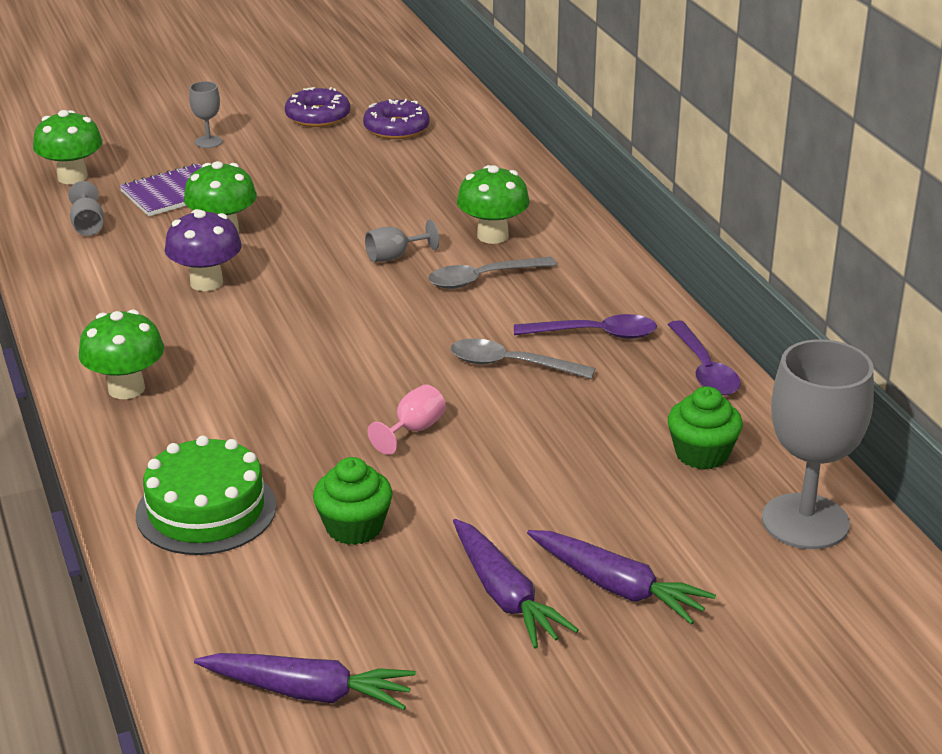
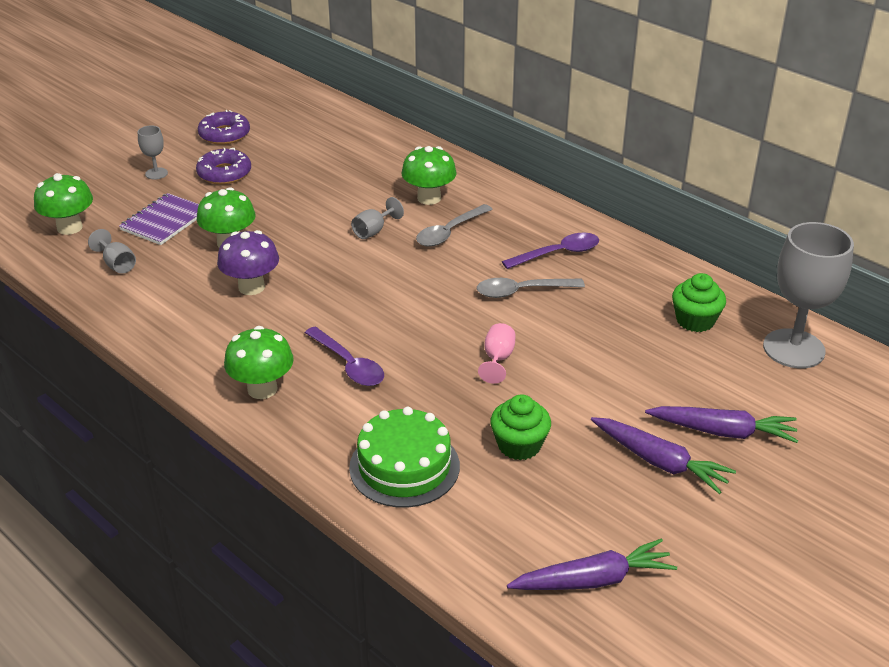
camera: 25 degrees left, 5 degrees up
purple donut [363,99,430,139] -> purple donut moved to [196,148,251,184]
purple spoon [667,320,741,396] -> purple spoon moved to [305,327,384,386]

